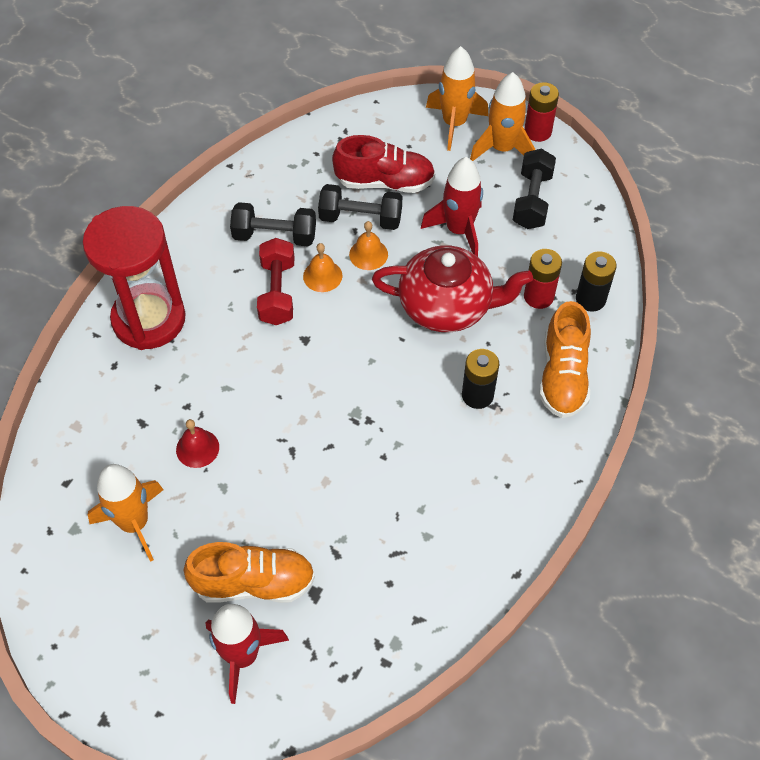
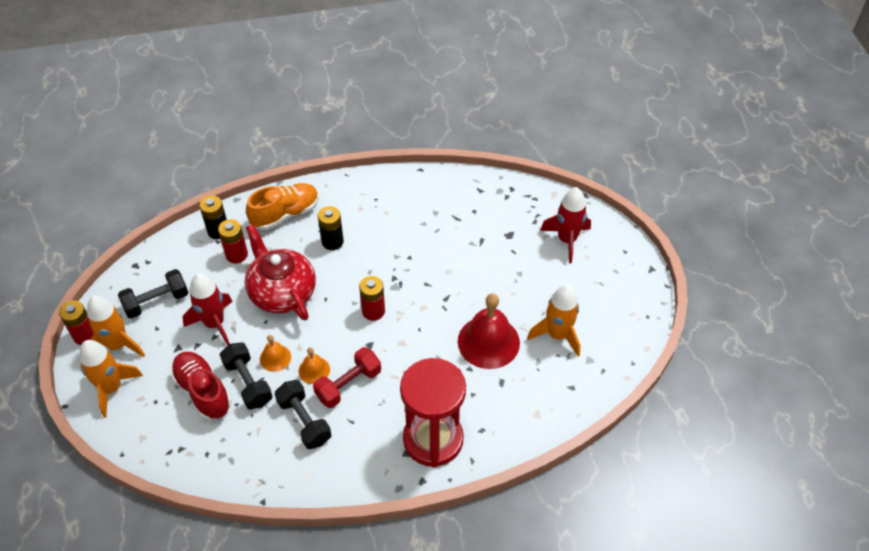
camera: 130 degrees left, 5 degrees down
red bell [176,419,219,468] -> red bell [458,293,520,369], size x2.01
orange shoe [184,542,315,603] -> none
none -> red battery [359,276,385,321]

